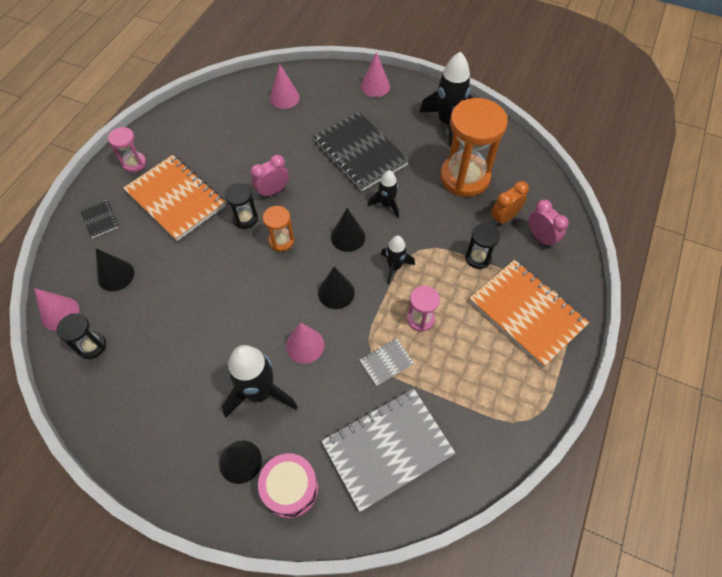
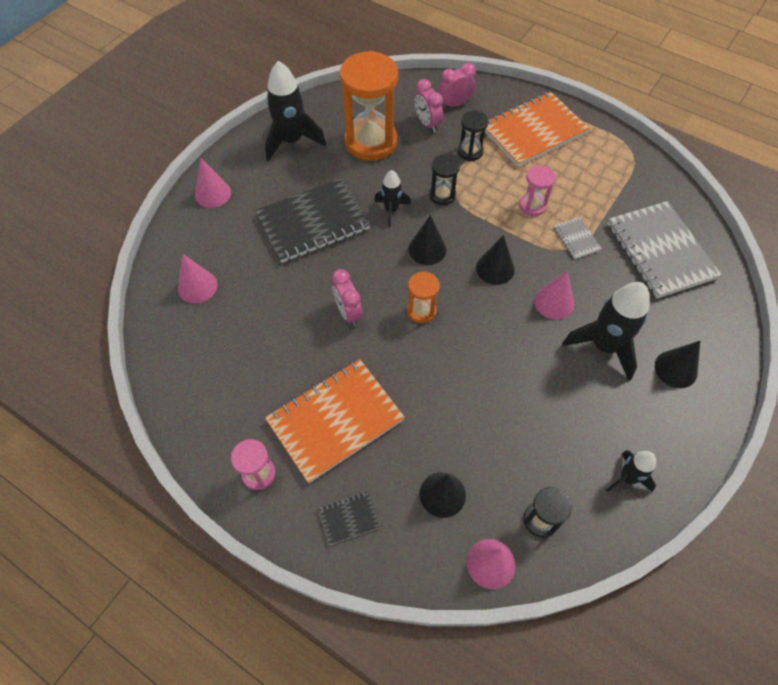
camera: 80 degrees left, 0 degrees up
black hourglass [225,183,258,229] -> black hourglass moved to [429,154,460,205]
pink drum [258,453,318,518] -> none
black rocket [381,236,415,284] -> black rocket moved to [606,450,656,492]
orange clock [491,181,529,226] -> pink clock [414,79,443,133]

